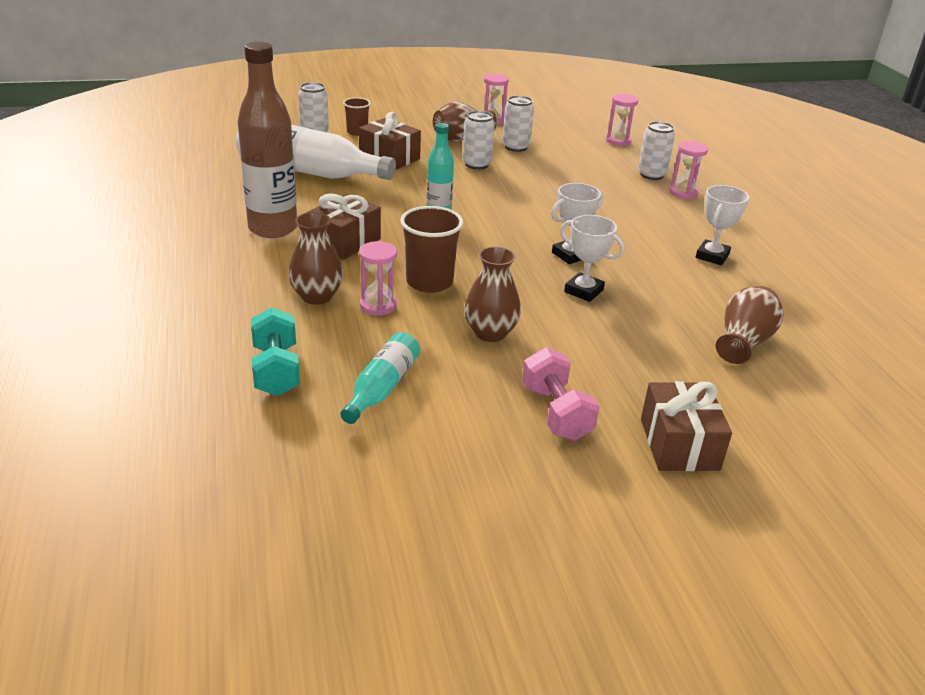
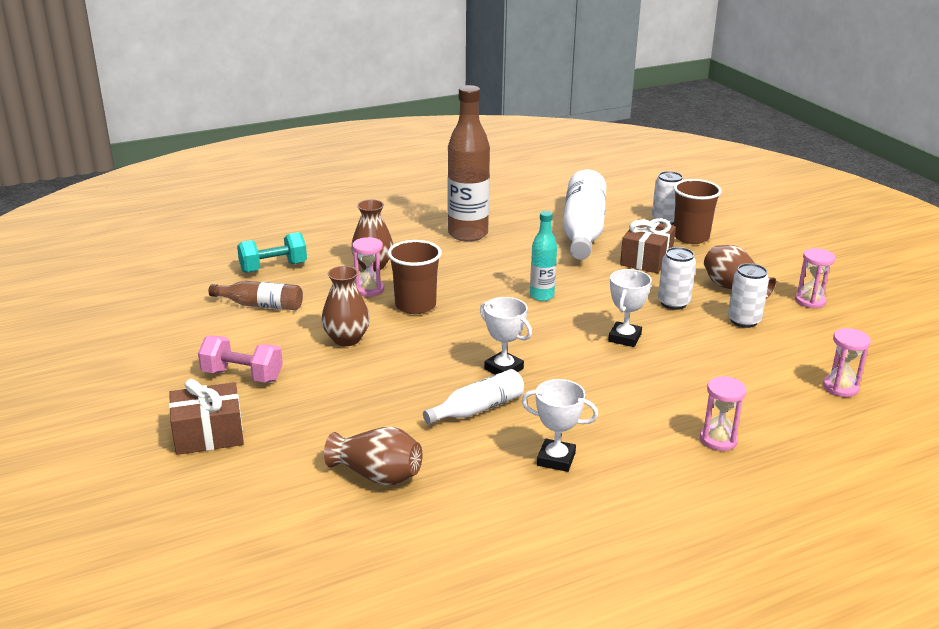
camera: 80 degrees right, 5 degrees down
brown gift [306,193,381,260] -> none
turquoise bottle [340,332,420,424] -> brown bottle [209,281,303,310]
brown cup [343,98,371,136] -> brown cup [673,179,722,244], size x1.67
pink dumbbell [522,347,600,441] -> pink dumbbell turned 45 degrees clockwise [198,336,283,383]
white trophy [560,215,625,302] -> white trophy moved to [608,269,652,347]
white can [638,121,675,180] -> none
none -> white bottle [423,369,524,424]

